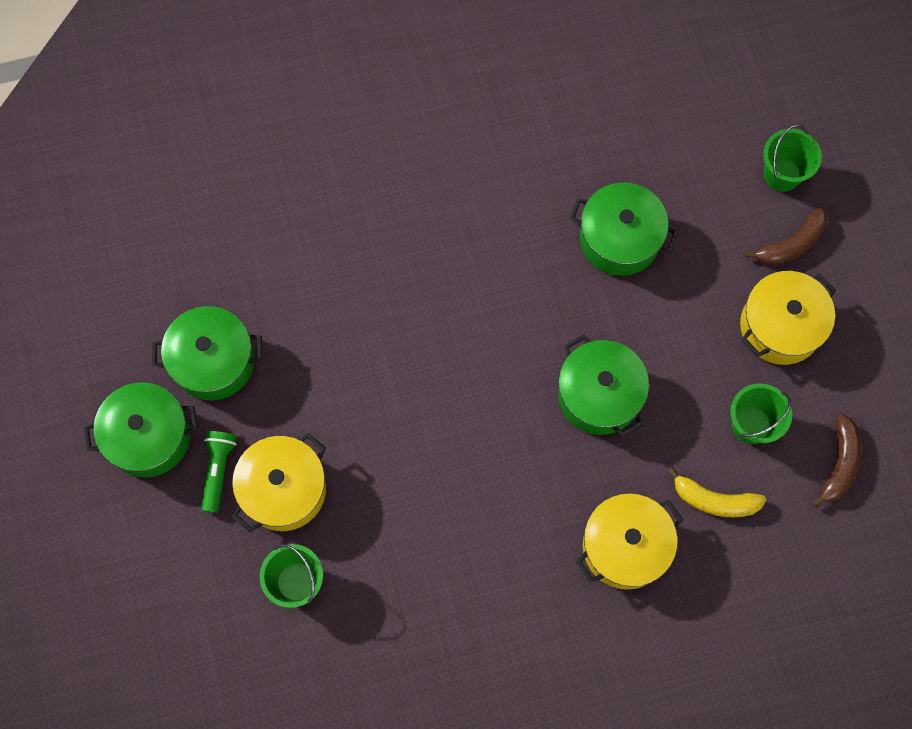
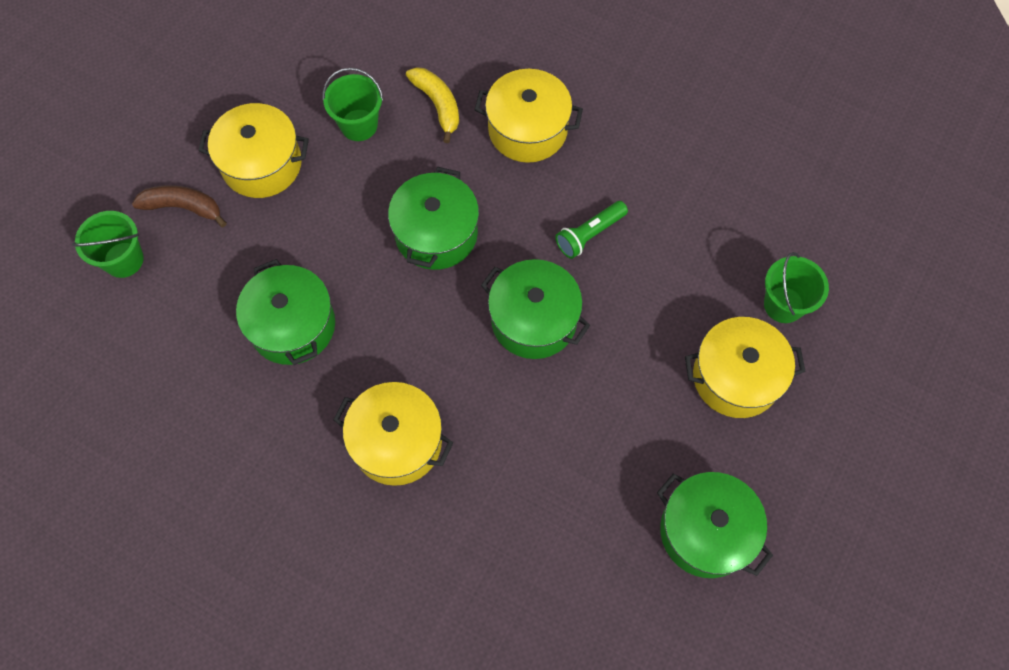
camera: 135 degrees left, 5 degrees down
green pot [84,382,198,477] -> green pot moved to [481,259,590,359]
green flashlight [202,431,236,513] -> green flashlight moved to [555,201,628,259]
brown banana [812,414,861,508] -> none
none -> yellow pot [333,382,454,486]

